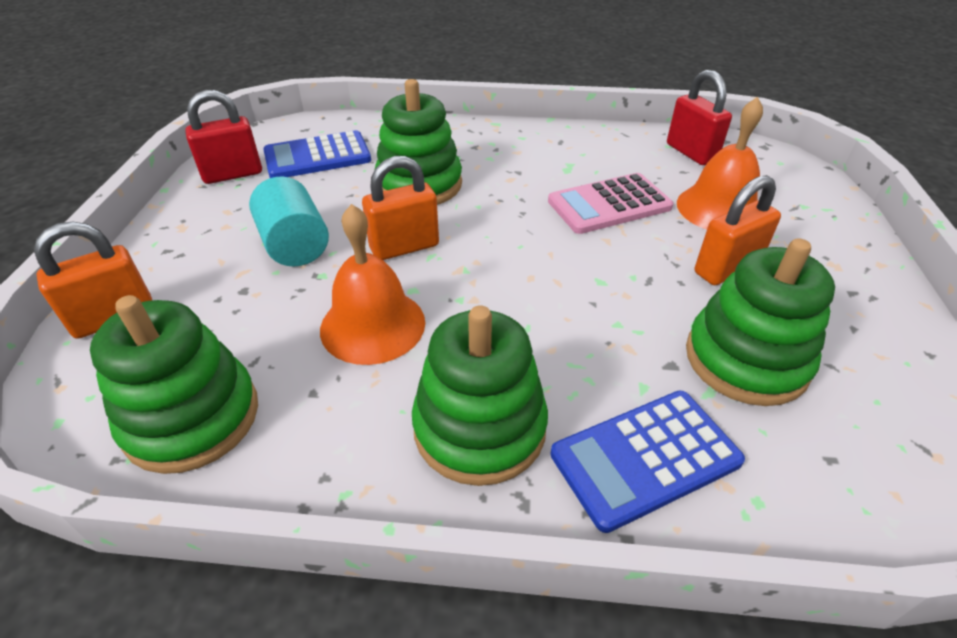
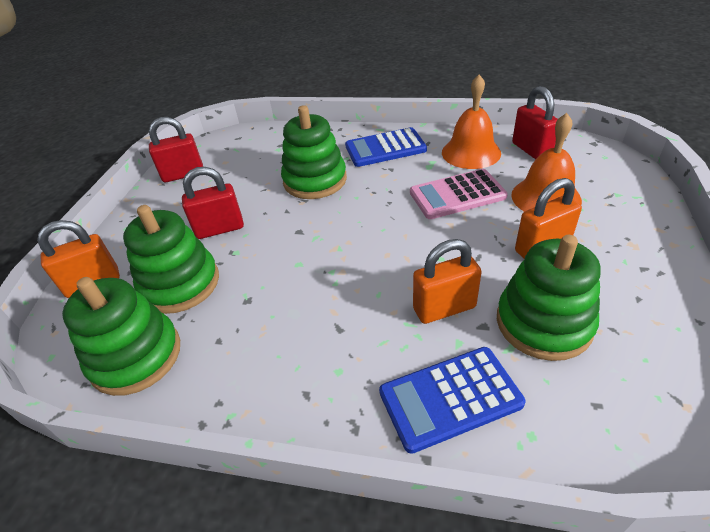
camera: 10 degrees right, 0 degrees up
turquoise cylinder [249,177,329,267] -> red padlock [182,167,244,239]
blue calculator [263,130,371,178] -> blue calculator moved to [345,127,427,167]
orange bell [320,204,425,365] -> orange bell moved to [442,75,501,169]
orange padlock [362,156,439,260] -> orange padlock moved to [413,239,482,324]
green stacking toy [412,305,548,486] -> green stacking toy moved to [123,205,219,314]

